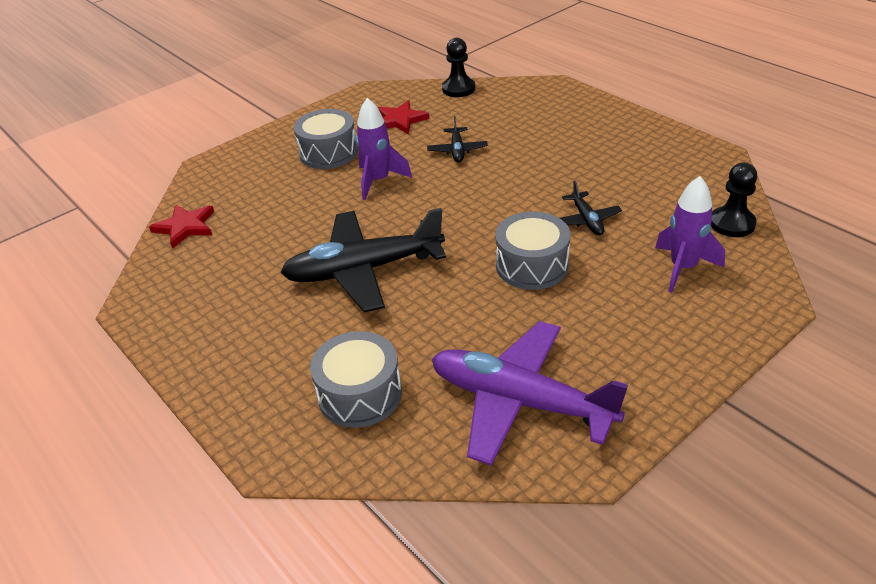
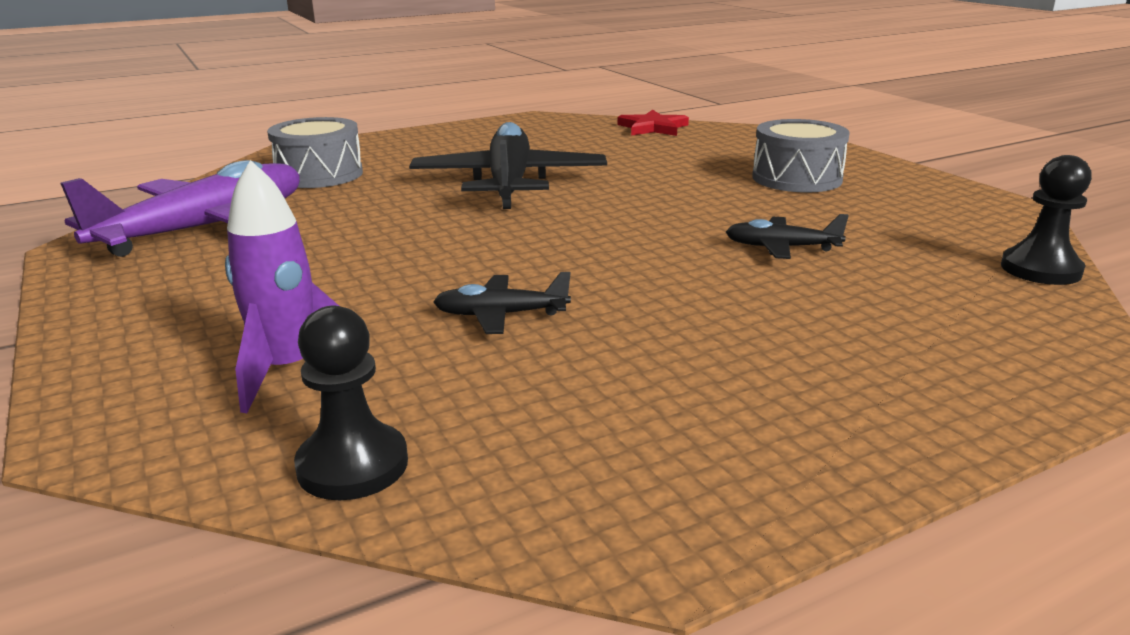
camera: 100 degrees right, 15 degrees down
purple rocket [356,98,412,200] -> none
red star [377,100,429,134] -> none
grey drum [495,212,570,290] -> none

